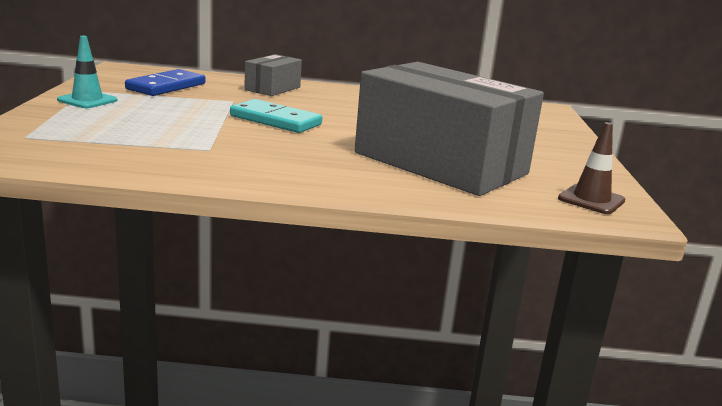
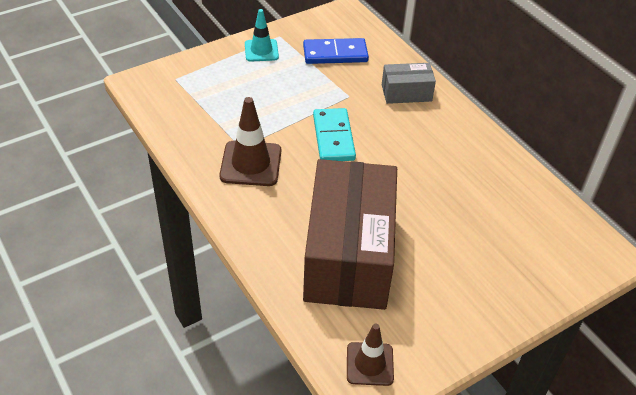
camera: 55 degrees right, 25 degrees up
grey box [355,62,544,196] -> brown box [303,159,397,310]
none -> brown traffic cone [219,97,281,186]

